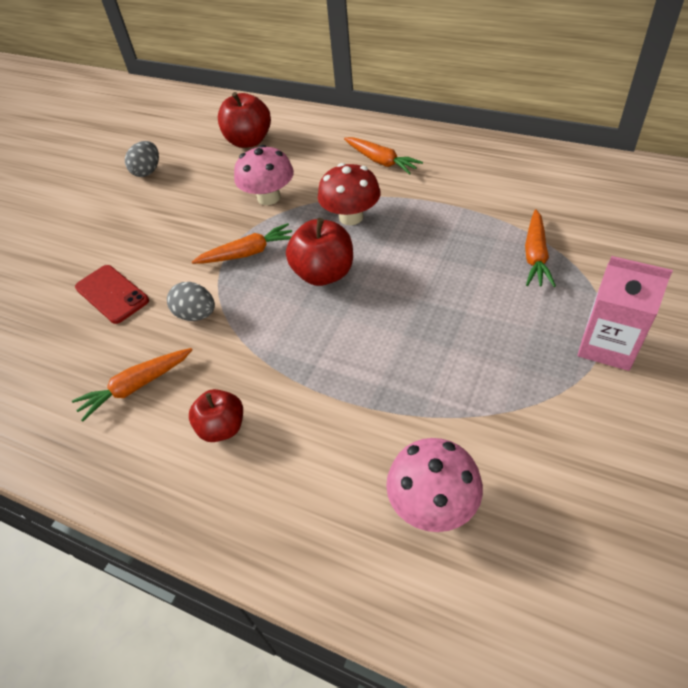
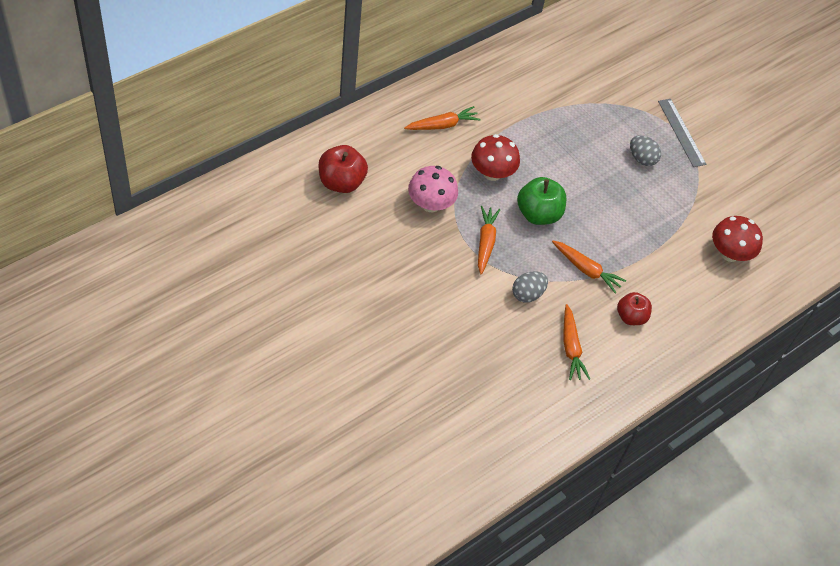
camera: 75 degrees left, 5 degrees up
red phone [75,265,149,324] -> none
grey egg [125,141,159,177] -> grey egg moved to [630,135,661,166]
red apple [286,218,353,286] -> green apple [517,177,566,225]
pink mushroom [386,438,483,532] -> red mushroom [712,216,763,262]
orange carrot [525,209,556,287] -> orange carrot moved to [552,241,626,294]
pink carton [578,256,673,371] -> grey ruler [658,99,706,167]

